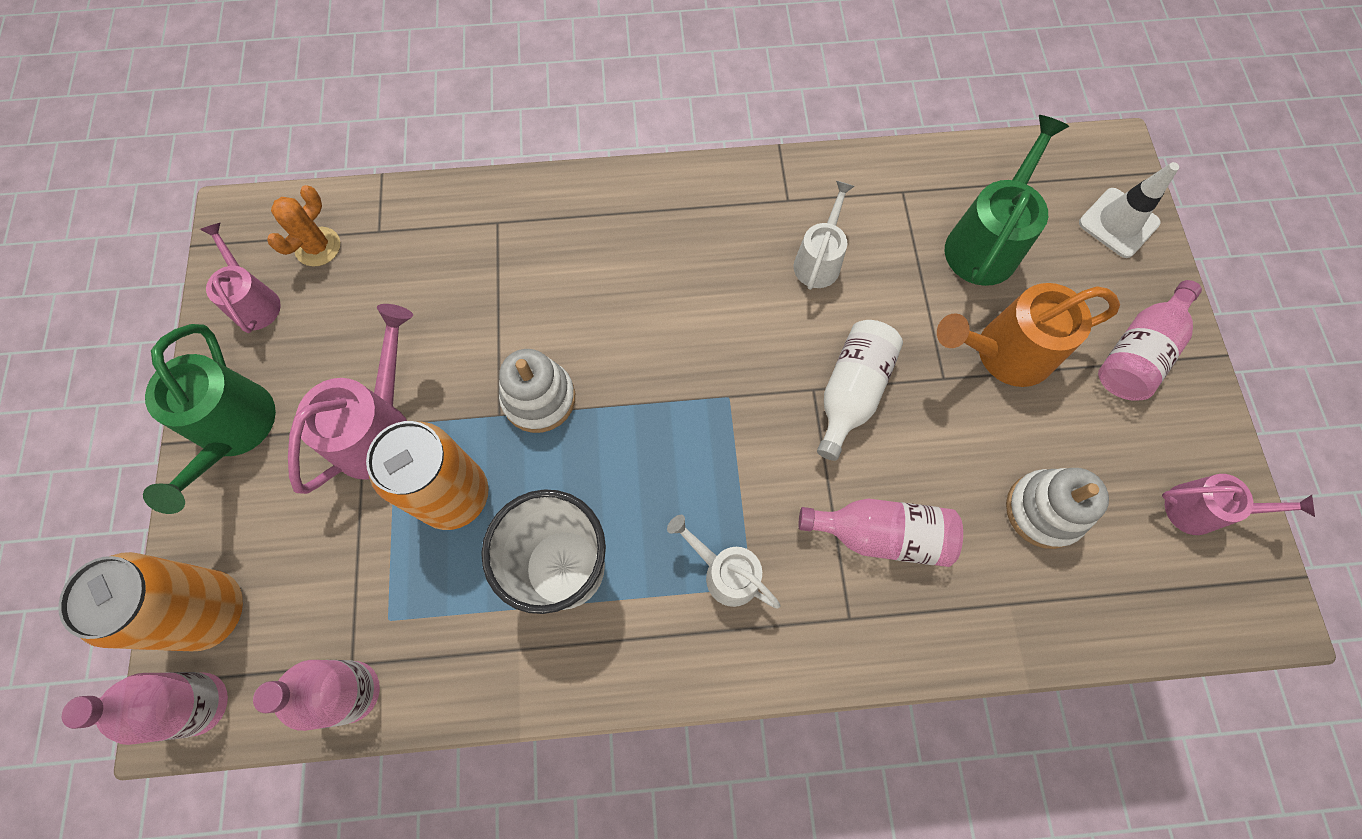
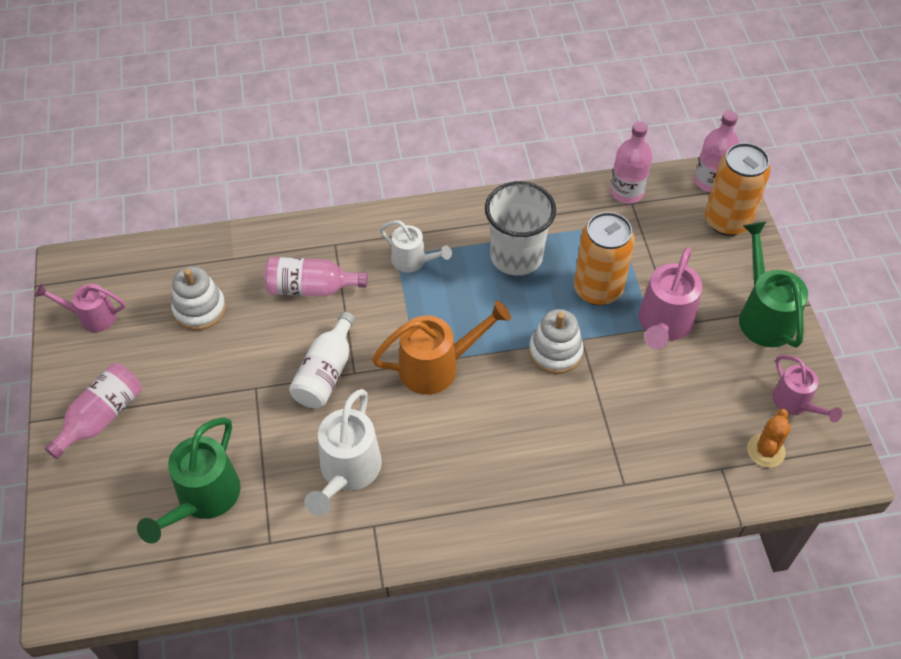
camera: 175 degrees right, 15 degrees down
white watering can [794,181,855,290] -> white watering can [305,389,382,516], size x1.58
orange watering can [937,283,1120,387] -> orange watering can moved to [372,301,511,395]
white traffic cone [1079,162,1179,258] -> none

